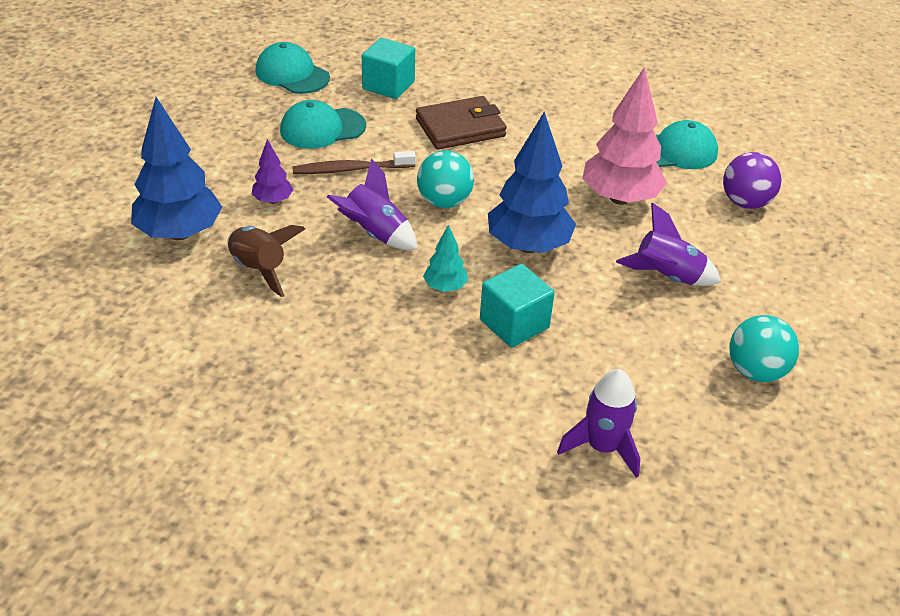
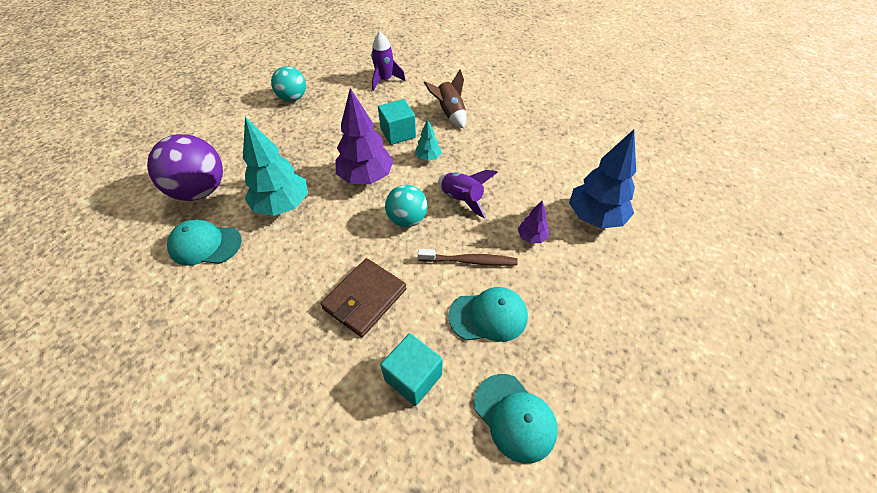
camera: 165 degrees left, 10 degrees up
brown rocket [227,225,305,297] -> brown rocket moved to [424,69,466,128]
brown wallet [416,96,507,150] -> brown wallet turned 45 degrees counterclockwise [320,258,406,337]
blue tree [488,112,576,253] -> purple tree [336,88,393,184]
pink tree [583,67,667,205] -> turquoise tree [243,117,308,216]
purple rocket [616,202,721,286] -> none
purple ball [723,152,782,209] -> purple ball [147,134,223,201], size x1.60

